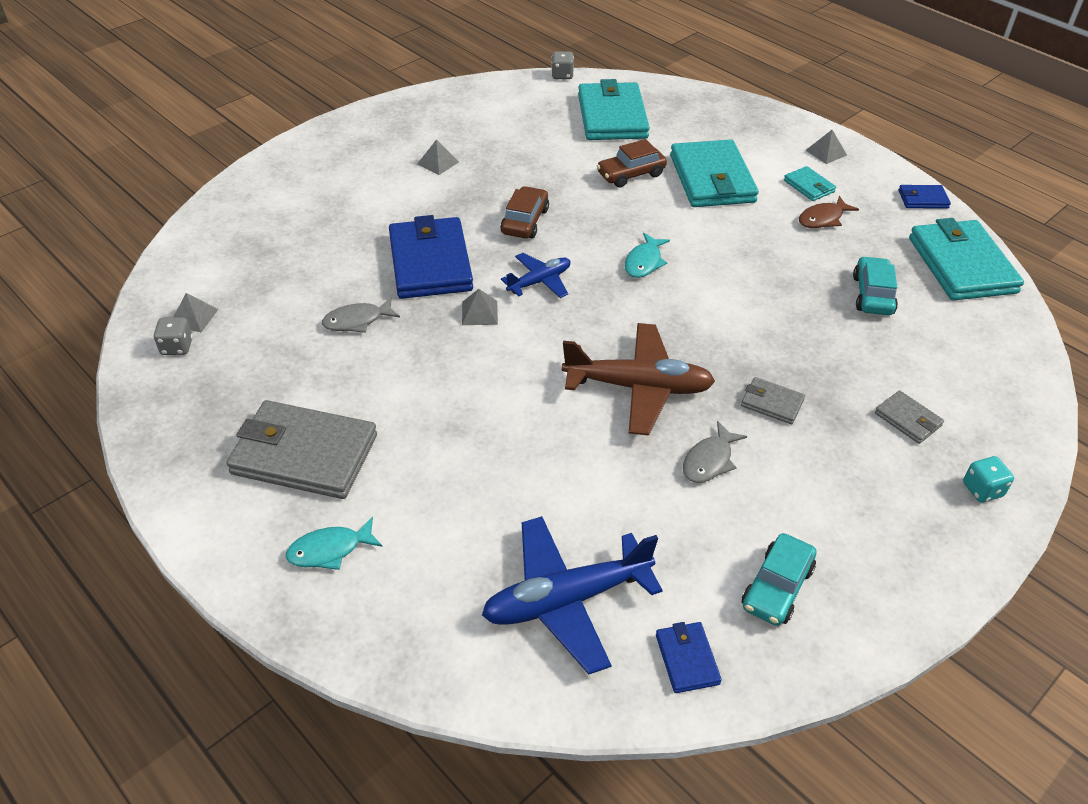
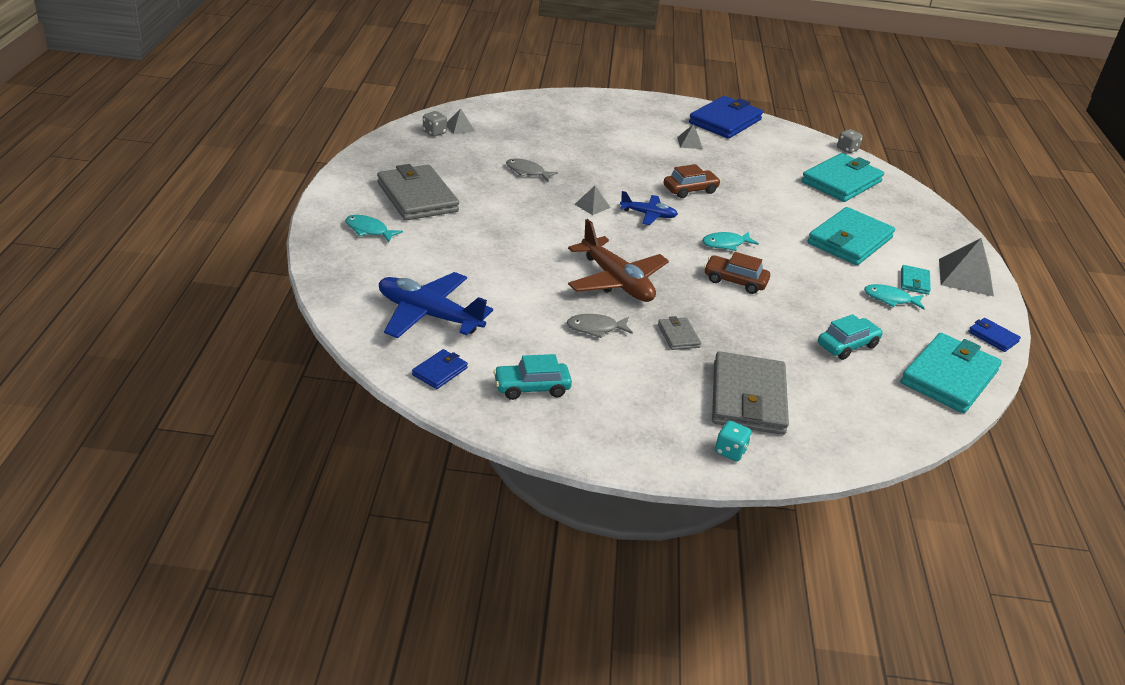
camera: 45 degrees right, 10 degrees down
blue wallet [389,215,473,299] -> blue wallet moved to [689,96,763,139]
brown car [597,139,667,188] -> brown car moved to [704,252,770,294]
brown fish [799,196,859,228] -> turquoise fish [864,284,925,309]
grey pyramid [806,130,847,164] -> grey pyramid [939,238,994,296], size x1.89
grey wallet [875,390,944,444] -> grey wallet [712,351,789,435], size x2.16

